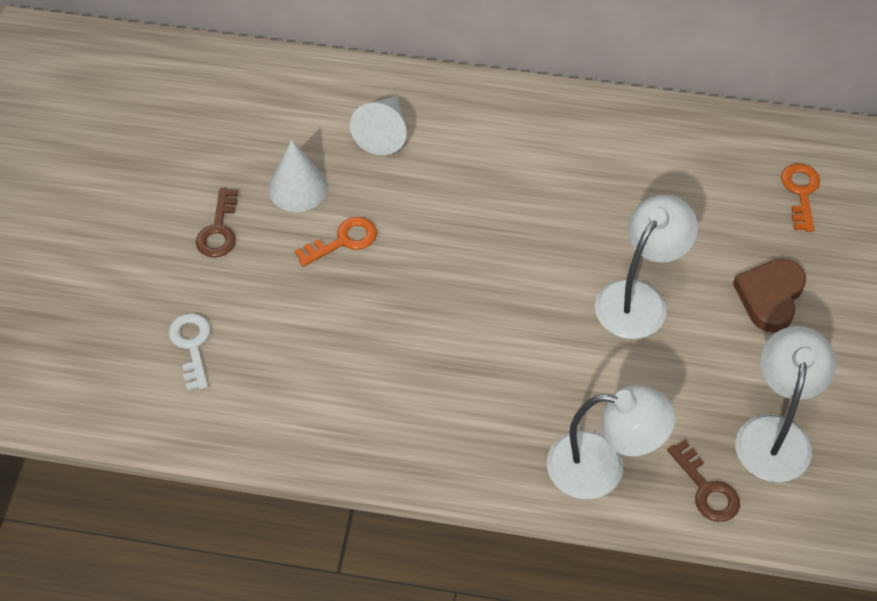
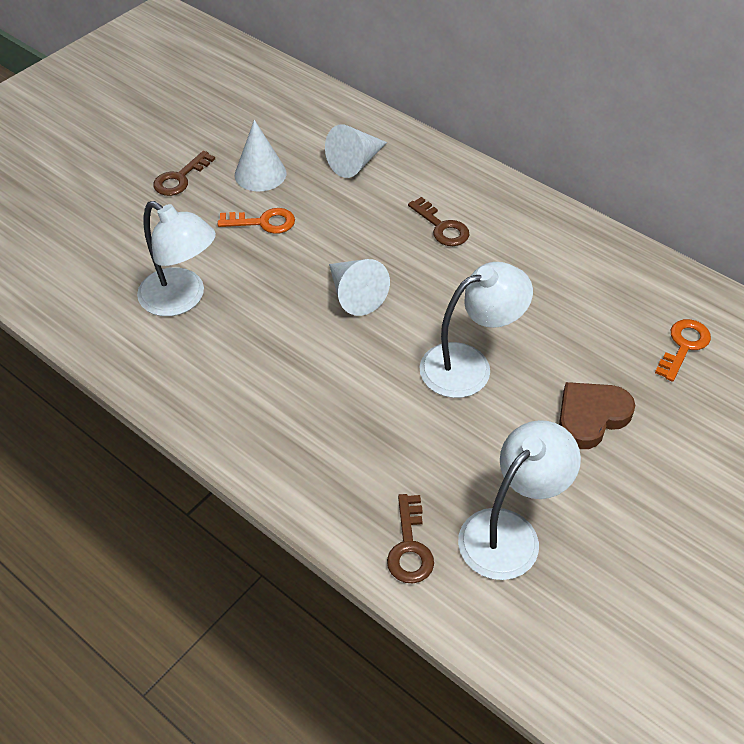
camera: 30 degrees right, 5 degrees down
white key [169,313,211,391] -> none
white lamp [547,385,676,499] -> white lamp moved to [137,201,216,316]
none -> white cone [329,259,390,316]
none -> brown key [408,197,470,246]

